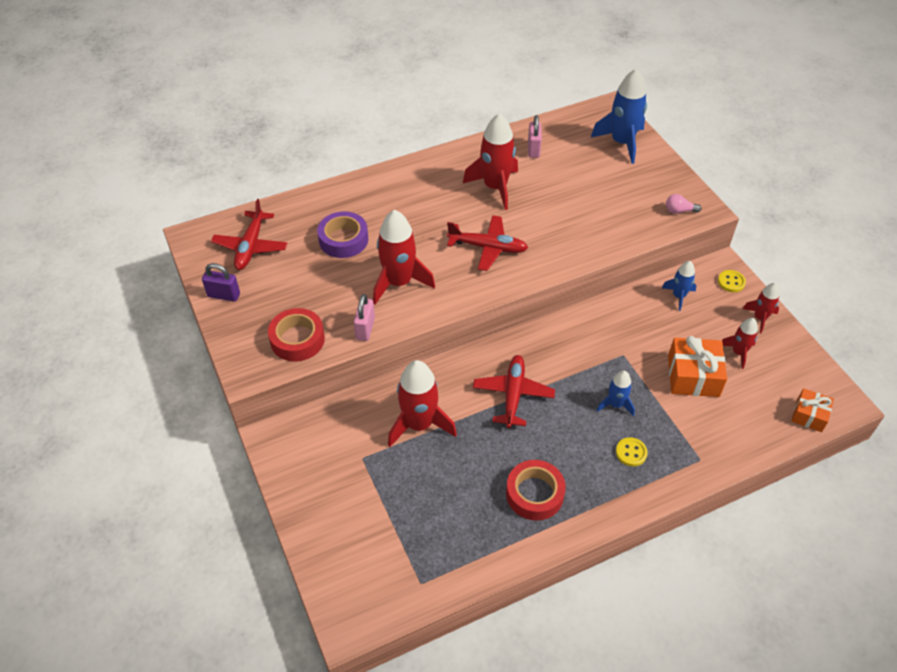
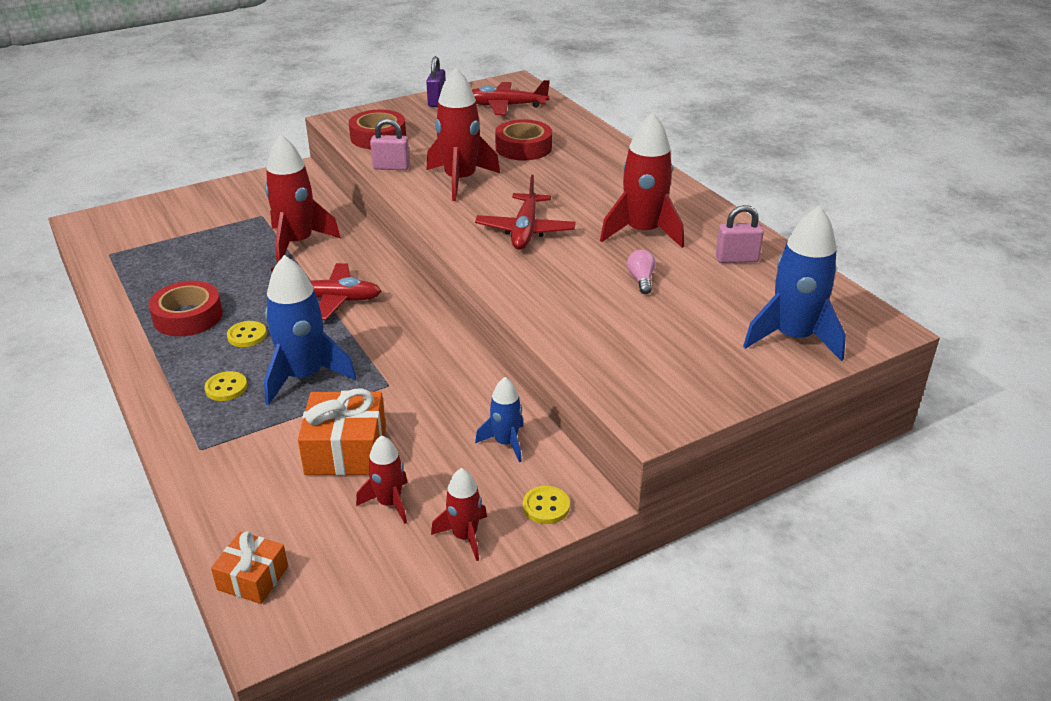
camera: 85 degrees right, 15 degrees down
purple tape [317,211,368,258] -> red tape [495,119,552,160]
blue rocket [597,370,635,416] -> blue rocket [264,255,356,405], size x1.82
pink light bulb [666,194,701,214] -> pink light bulb moved to [627,250,656,294]
none -> yellow button [227,321,267,347]

